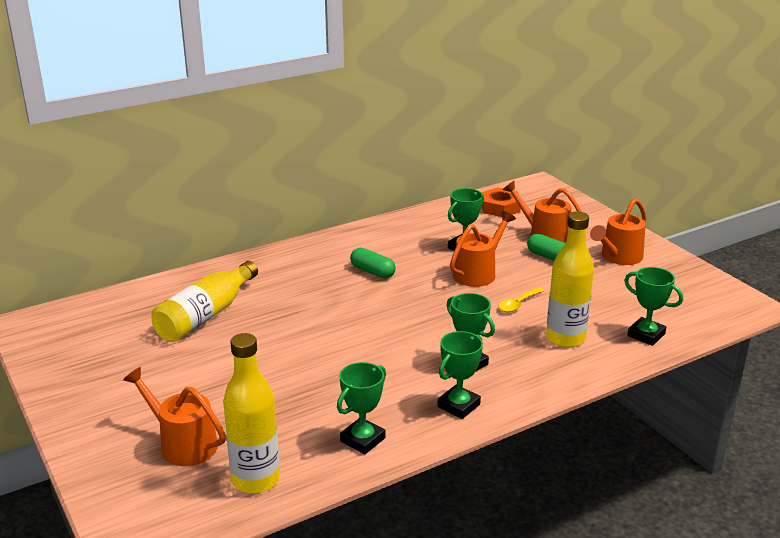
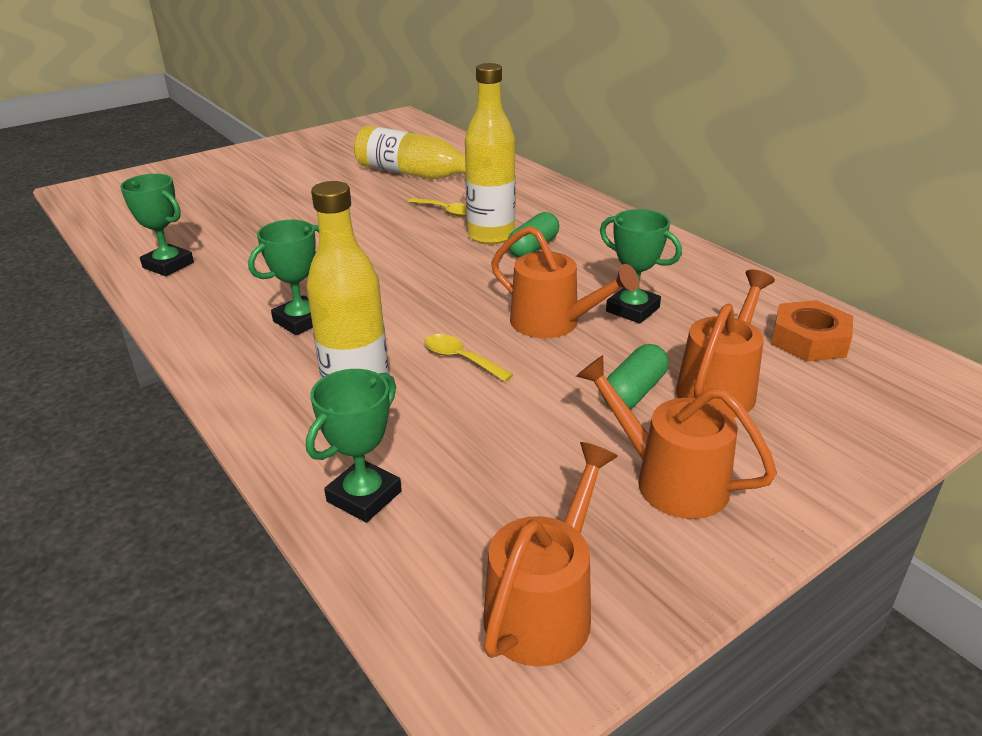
camera: 85 degrees right, 5 degrees up
orange watering can [123,367,226,466] -> orange watering can moved to [483,442,618,666]
yellow bottle [223,333,280,493] -> yellow bottle moved to [465,63,516,245]
green trophy [437,331,483,419] -> none
none -> yellow spoon [408,198,467,217]

